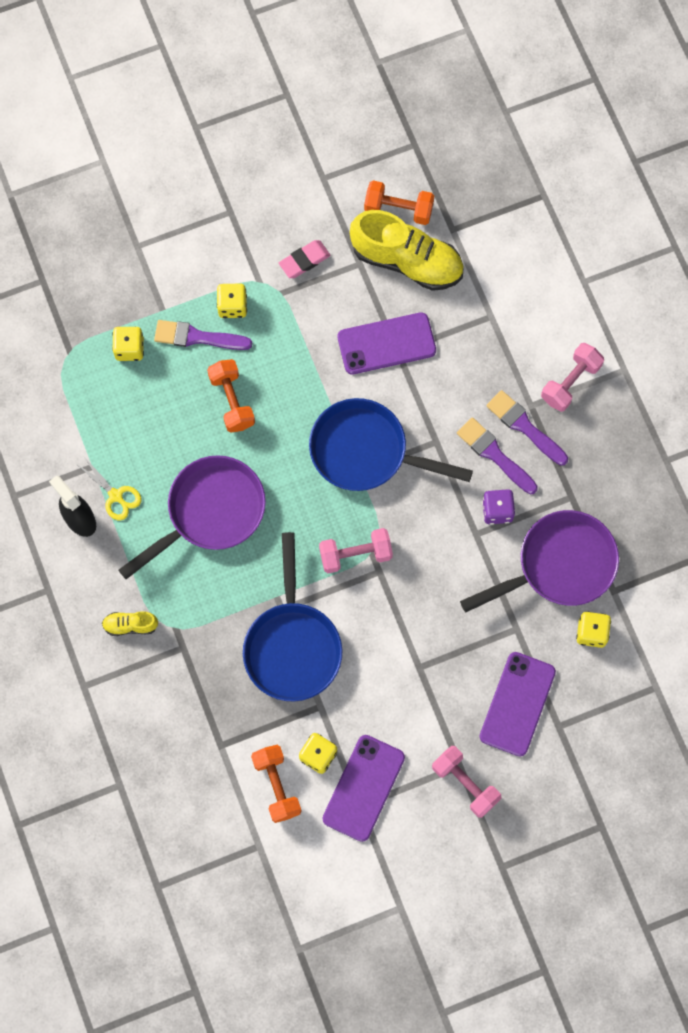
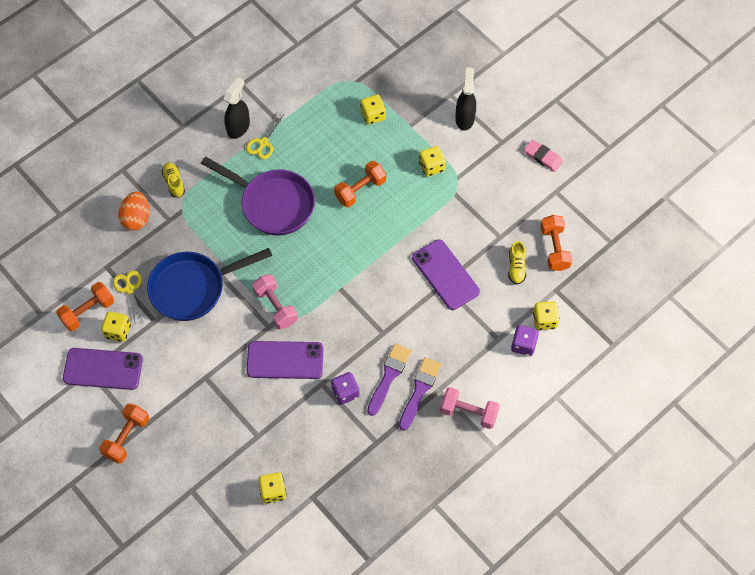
camera: 70 degrees right, 10 degrees down
purple brush [154,320,252,350] -> none
pink eraser [279,240,331,278] -> pink eraser moved to [524,140,563,172]
blue pan [309,398,473,491] -> none
yellow shoe [350,210,464,291] -> yellow shoe [508,241,526,285], size x0.45
pink dumbbell [432,746,502,818] -> orange dumbbell [99,403,149,464]
purple pan [460,510,619,612] -> none
purple phone [479,652,556,757] -> purple phone moved to [246,341,323,379]
none -> yellow scissors [113,270,144,324]
none -> orange egg [118,192,149,231]
none -> black spray bottle [455,67,476,131]
none -> purple dice [511,325,539,356]
none -> yellow dice [533,301,560,330]

